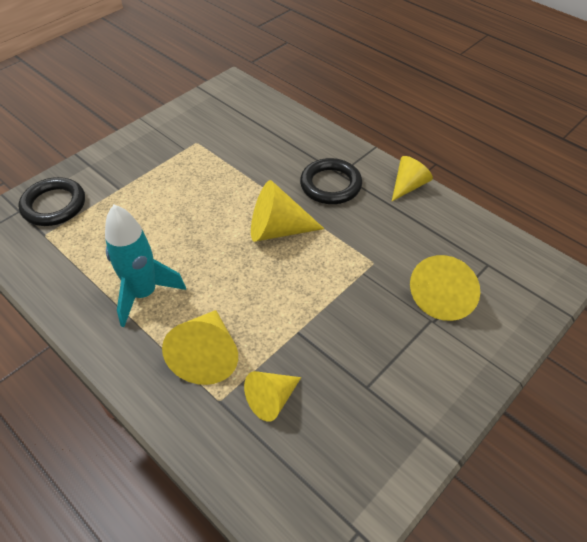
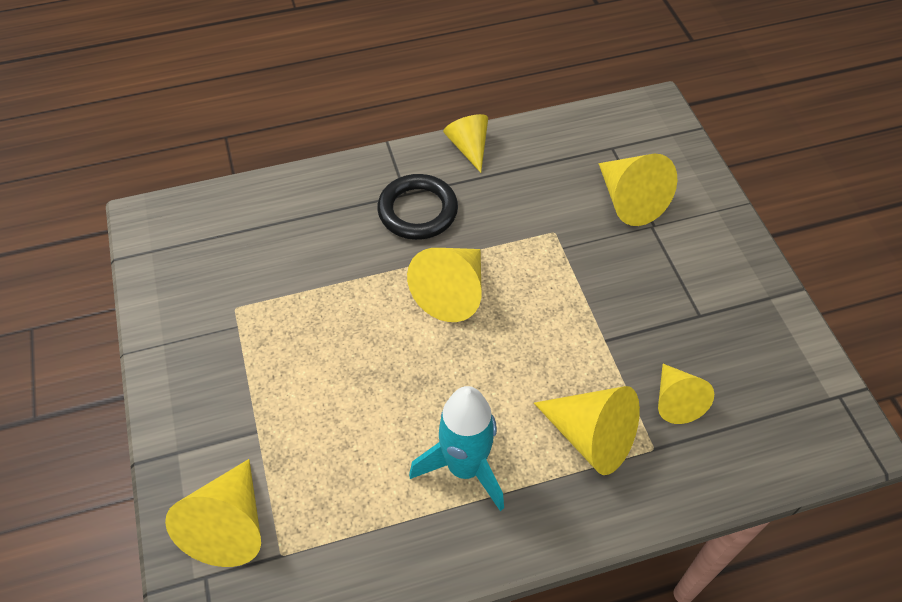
camera: 60 degrees left, 5 degrees up
black ring [19,177,85,226] -> yellow cone [165,459,261,567]

